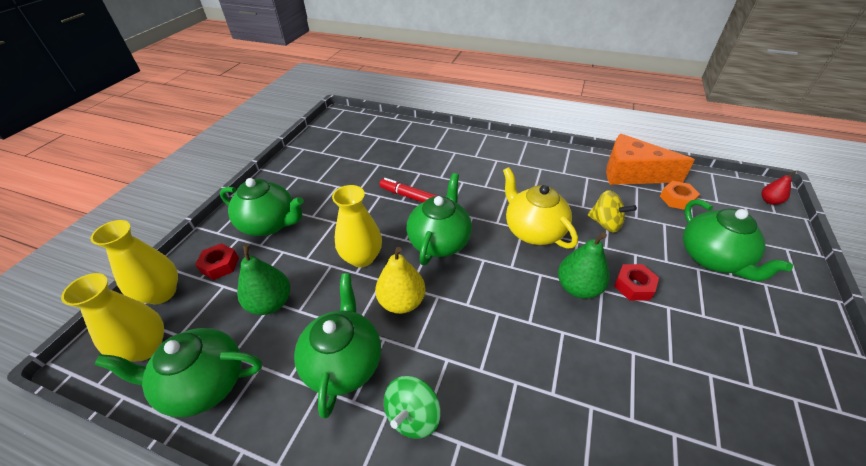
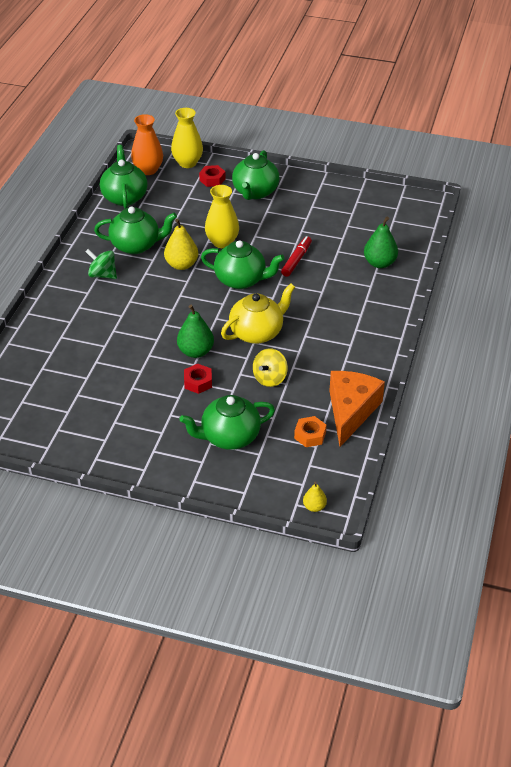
camera: 85 degrees right, 0 degrees up
yellow vase [61,273,164,362] -> orange vase [131,114,163,175]
green pear [237,244,290,315] -> green pear moved to [364,217,398,268]
red pear [761,170,796,205] -> yellow pear [303,482,327,512]

